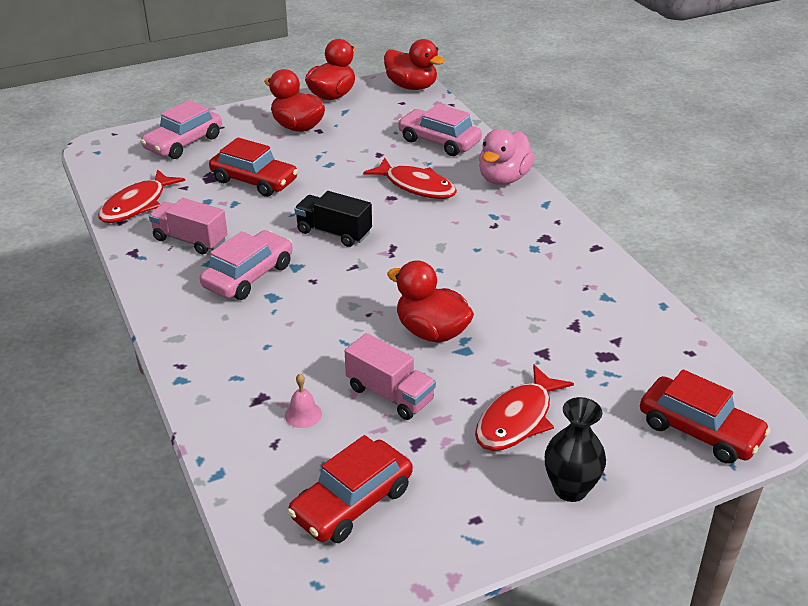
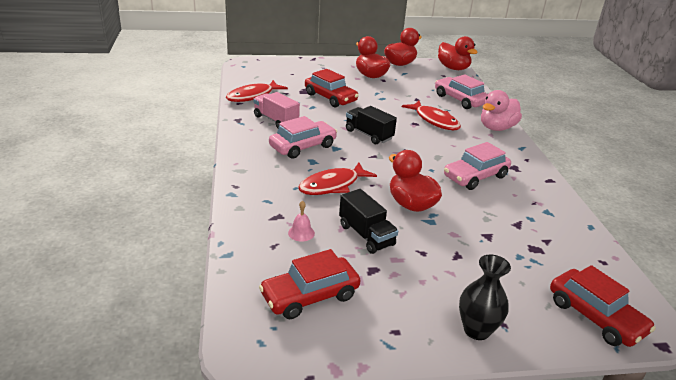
camera: 15 degrees right, 5 degrees down
pink car [140,100,222,159] -> pink car moved to [444,142,511,190]
pink truck [345,333,436,420] -> black truck [339,189,398,254]
red fish [475,364,574,451] -> red fish moved to [298,162,377,195]

